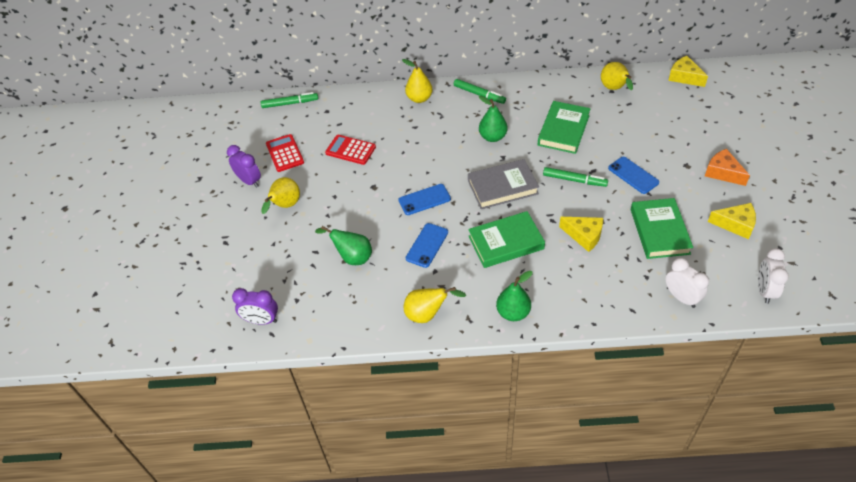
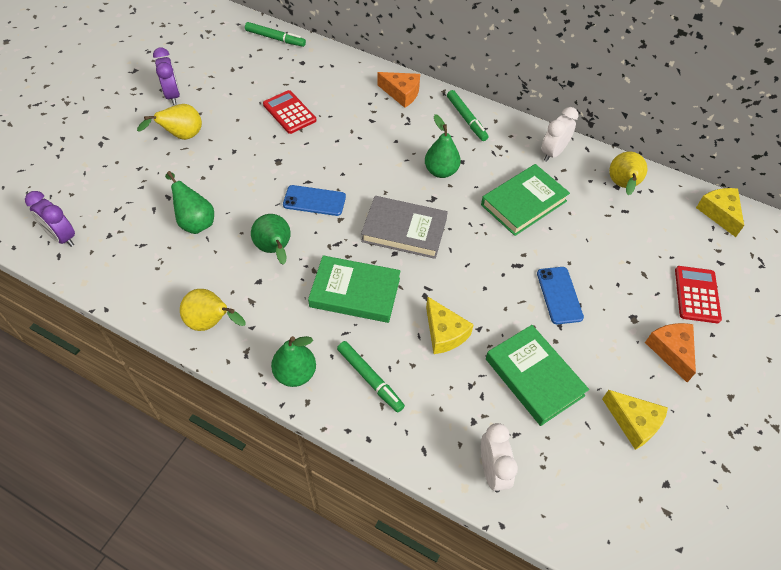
camera: 25 degrees right, 5 degrees up
red calculator [266,134,304,172] -> red calculator moved to [675,266,722,323]
yellow pear [402,59,433,103] -> orange cheese [377,72,420,108]
blue phone [405,223,448,268] -> green pear [251,214,291,265]
green marker [543,167,608,187] -> green marker moved to [337,341,405,413]
green book [631,198,693,259] -> green book turned 60 degrees counterclockwise [486,325,589,426]
white clock [758,248,789,304] -> white clock moved to [541,107,578,162]

